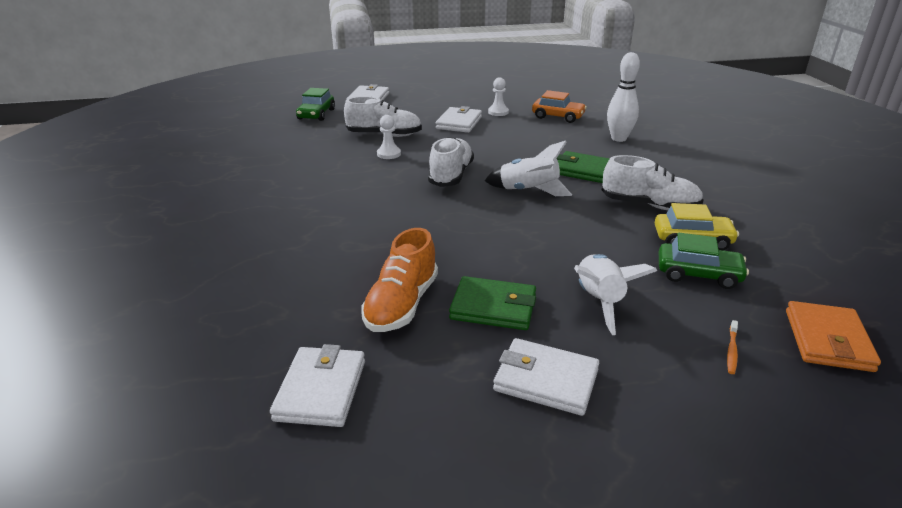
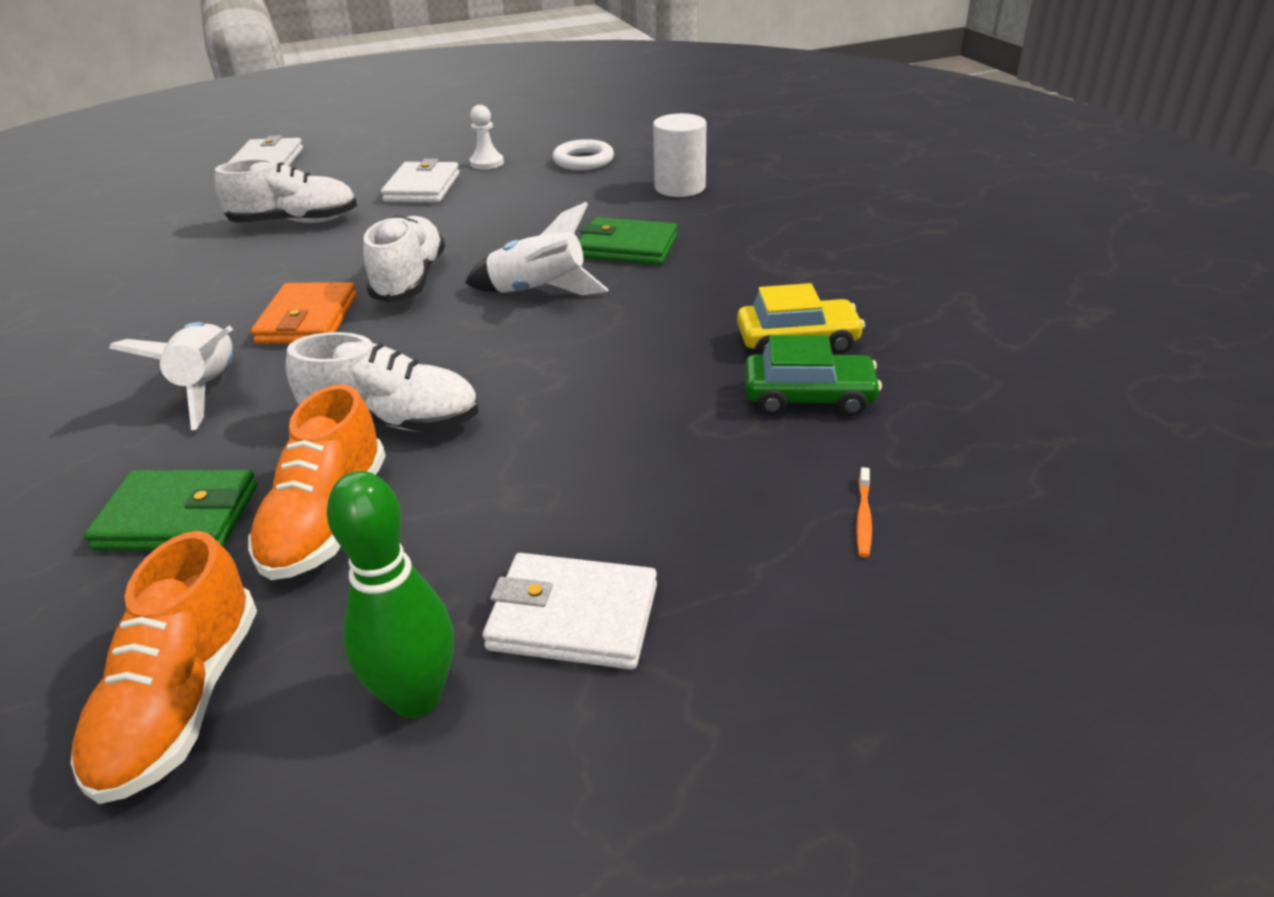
camera: 10 degrees left, 5 degrees up
white wallet [270,344,365,427] -> orange shoe [71,531,257,804]
green car [296,88,335,121] -> none
white pawn [377,115,401,159] -> none
green wallet [449,276,536,330] -> green wallet moved to [84,470,257,550]
orange car [532,90,587,123] -> white ring [552,139,614,170]
white rocket [574,254,657,335] -> white rocket moved to [109,322,233,430]
white shoe [602,155,704,210] -> white shoe moved to [286,332,479,432]
white bowling pin [607,52,640,142] -> white cylinder [653,113,706,197]
orange wallet [786,301,881,372] -> orange wallet moved to [251,282,357,344]
none -> green bowling pin [327,471,454,718]

